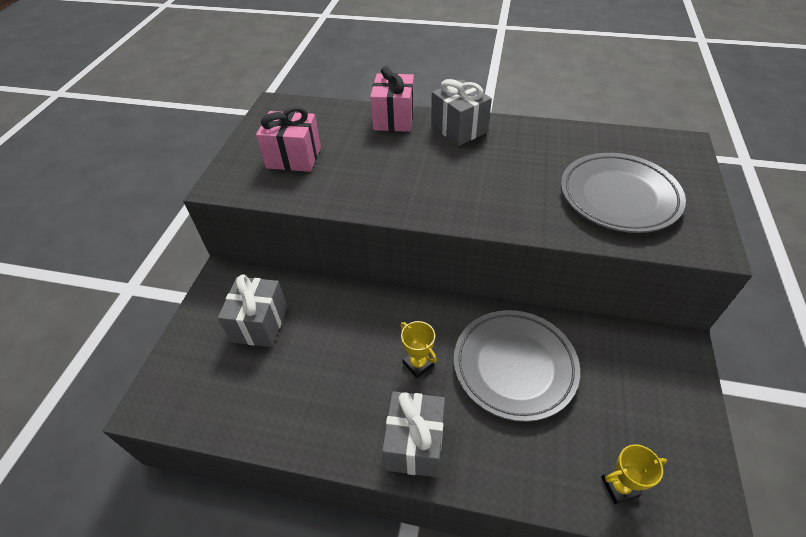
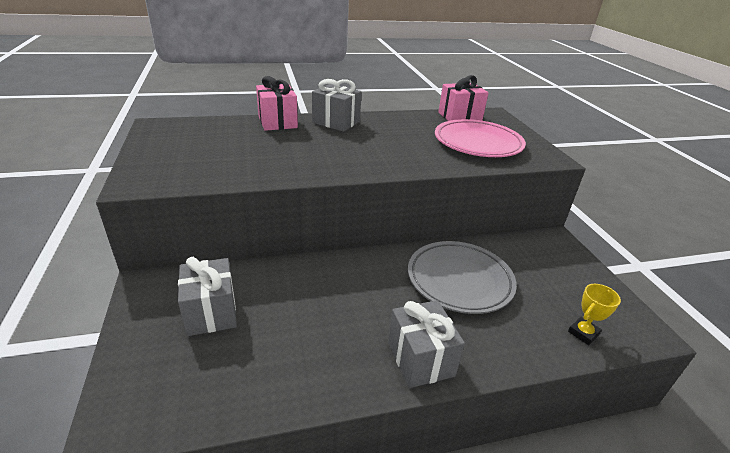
camera: 30 degrees left, 15 degrees down
pink gift [256,107,321,172] -> pink gift moved to [438,75,489,121]
yellow trophy [401,321,437,378] -> none
grey plate [561,153,686,233] -> pink plate [435,119,526,157]

